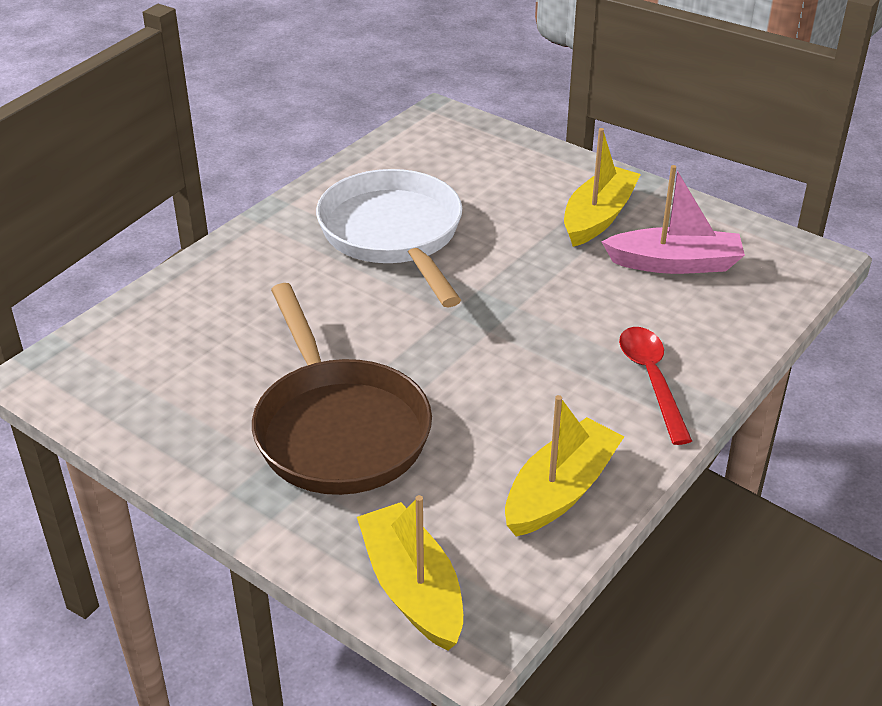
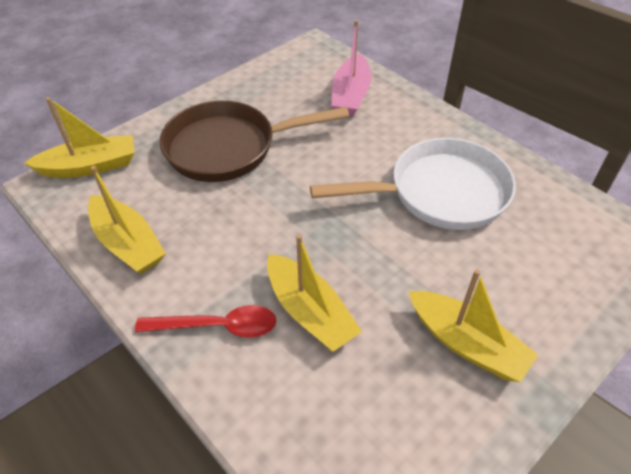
camera: 100 degrees right, 10 degrees up
pink boat [601,165,745,274] -> pink boat moved to [331,20,371,117]
none -> yellow boat [267,234,362,352]

